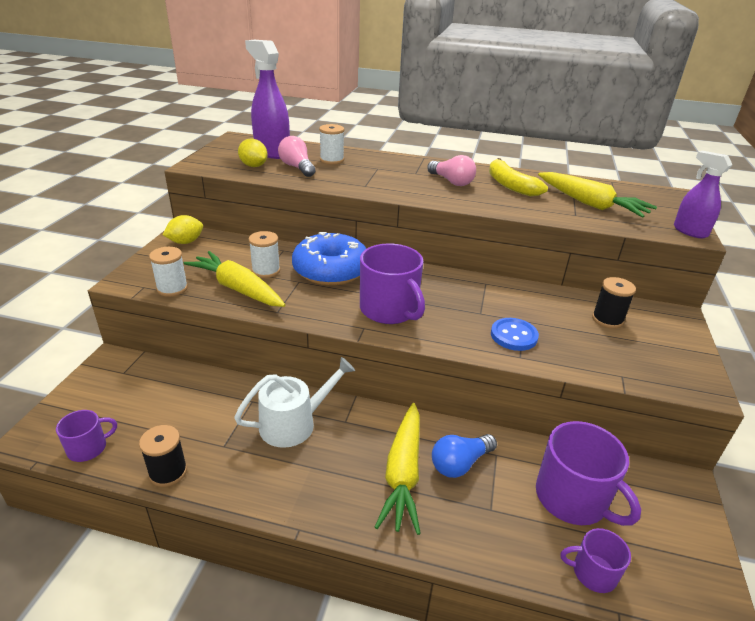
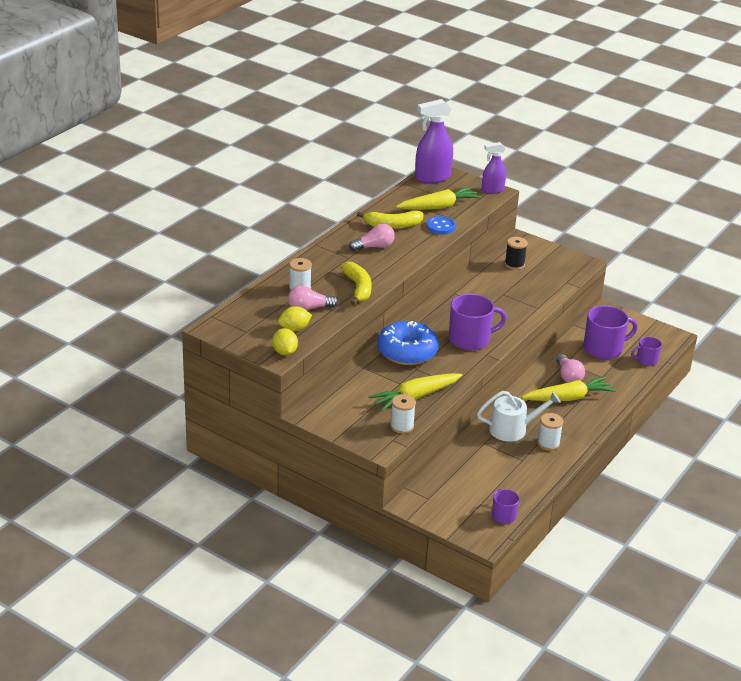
camera: 70 degrees left, 0 degrees up
black spool [139,425,187,487] -> none
yellow lemon [163,215,203,244] -> yellow lemon moved to [272,328,298,355]
white watering can [234,357,355,448] -> white watering can turned 90 degrees clockwise [477,391,561,442]
purple spray bottle [245,40,290,159] -> purple spray bottle moved to [415,99,453,183]
white spool [248,231,280,278] -> white spool moved to [537,413,563,451]
yellow carrot [375,403,421,535] -> yellow carrot turned 45 degrees counterclockwise [521,377,616,401]
blue light bulb [432,434,497,478] -> pink light bulb [556,354,585,383]
blue button [491,318,539,351] -> blue button moved to [426,216,456,235]
purple mug [561,528,631,593] -> purple mug turned 45 degrees clockwise [631,337,662,366]
none -> yellow banana [341,261,372,305]

